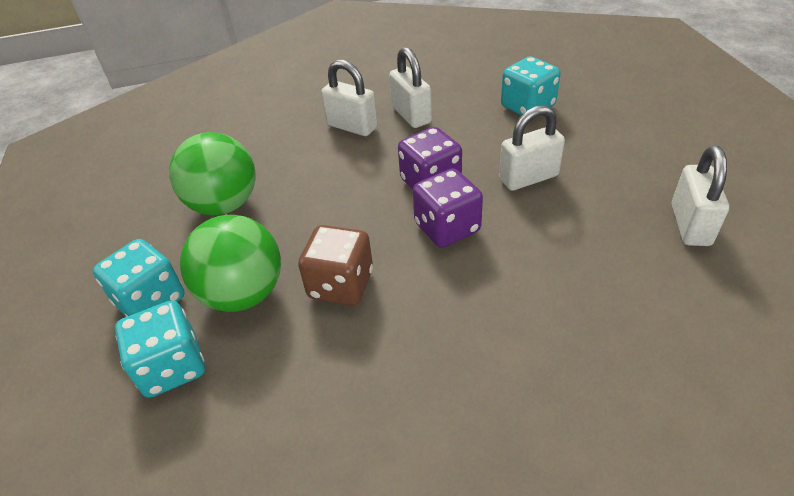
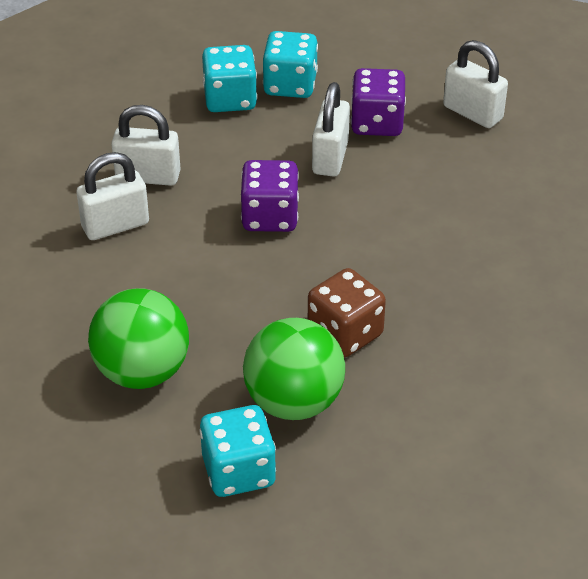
camera: 60 degrees left, 0 degrees up
turquoise dice [115,300,205,398] -> turquoise dice moved to [263,31,318,98]
purple dice [413,168,483,248] -> purple dice moved to [351,68,406,136]

